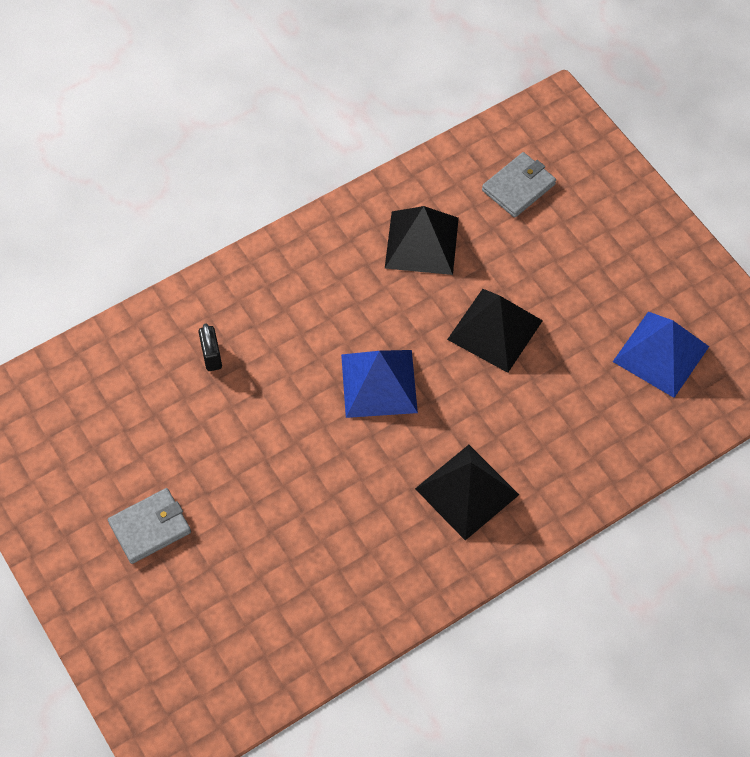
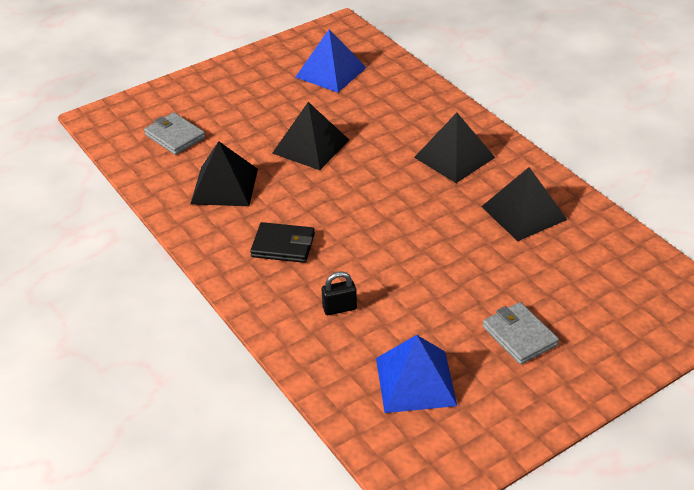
camera: 90 degrees left, 20 degrees down
blue pyramid [341,350,418,418] -> blue pyramid moved to [376,335,457,413]
none -> black wallet [250,222,315,263]
none -> black pyramid [481,167,567,241]

